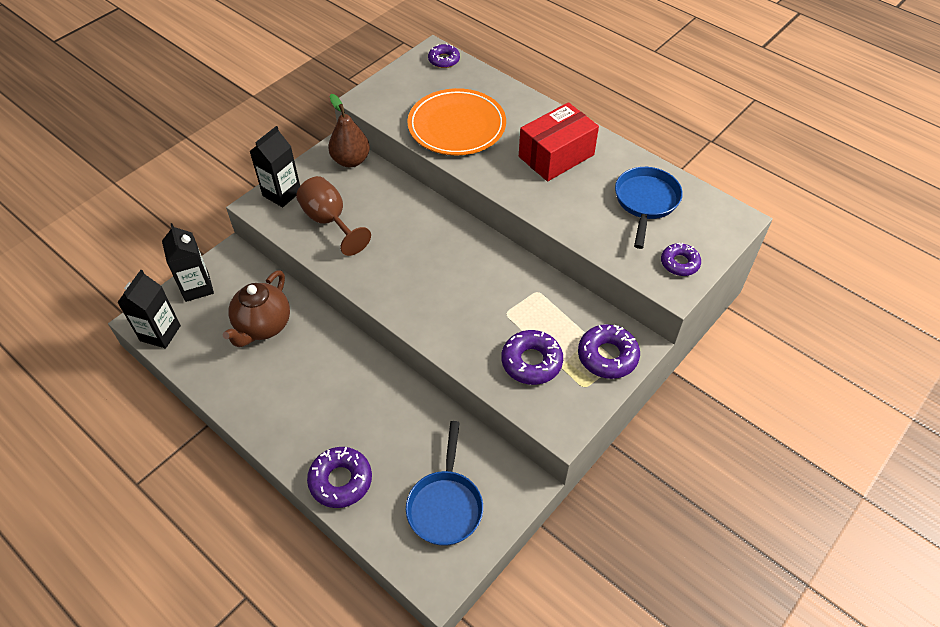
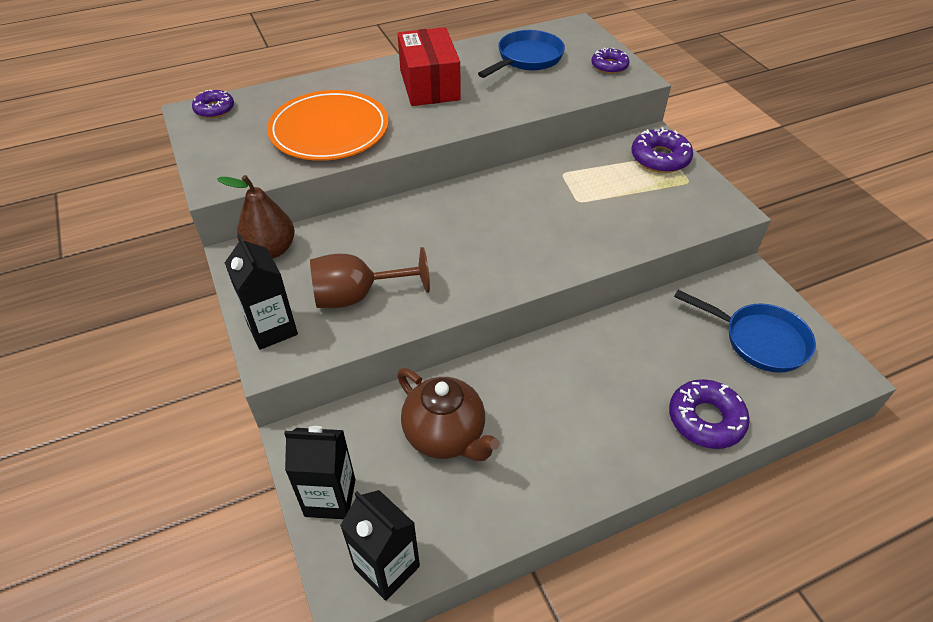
camera: 65 degrees left, 5 degrees down
purple donut [501,330,563,385] -> none
blue pan [615,167,683,249] -> blue pan turned 90 degrees clockwise [478,30,565,78]

